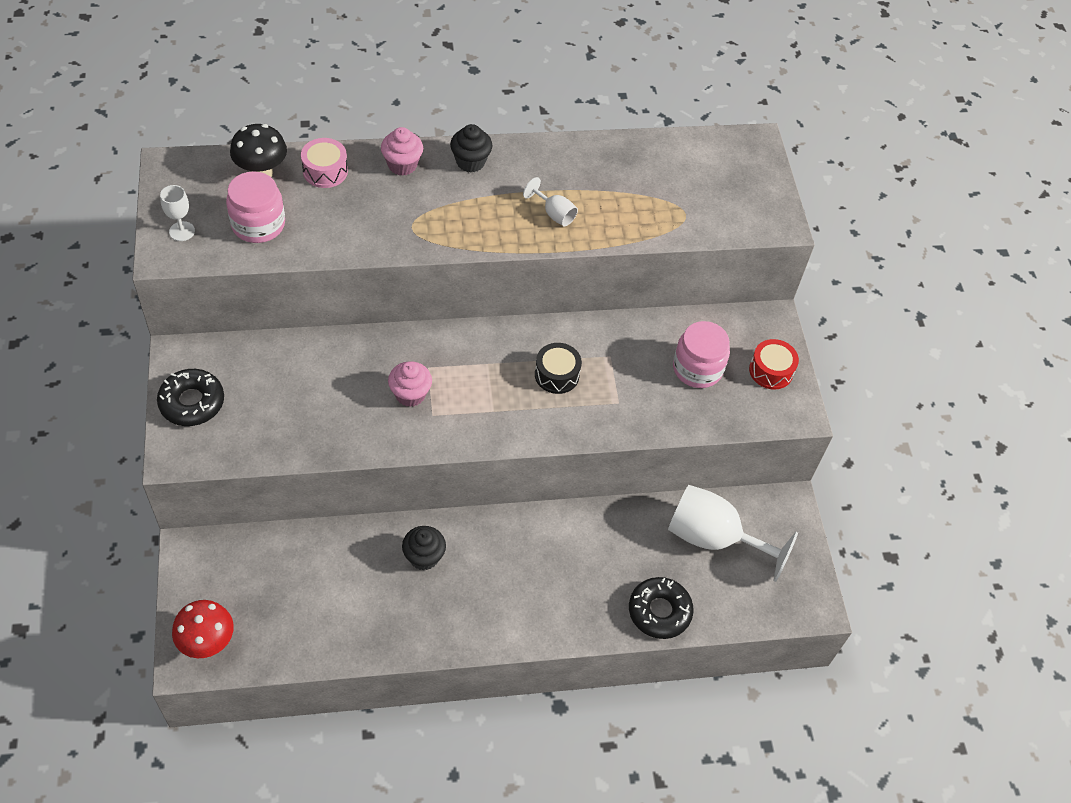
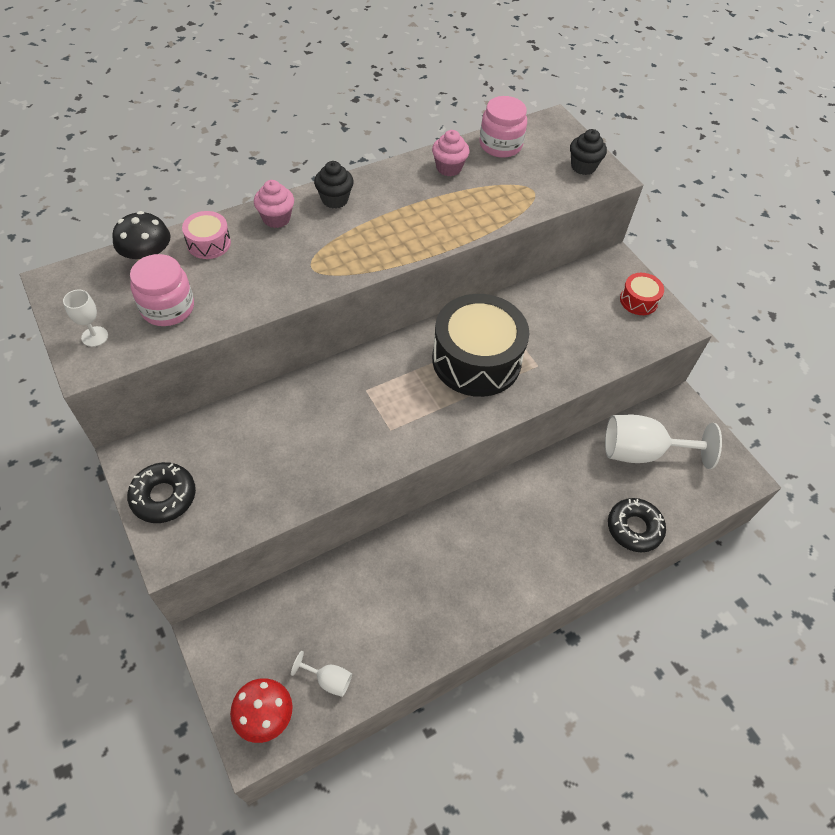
camera: 20 degrees left, 0 degrees up
pink cupcake [388,361,432,407] -> pink cupcake moved to [432,130,469,176]
black cupcake [402,526,446,571] -> black cupcake moved to [570,129,607,175]
white goblet [523,177,578,226] -> white goblet moved to [291,651,352,697]
black drum [535,343,582,394] -> black drum [432,294,529,397], size x2.20
pink jar [673,321,730,388] -> pink jar moved to [479,96,527,158]

